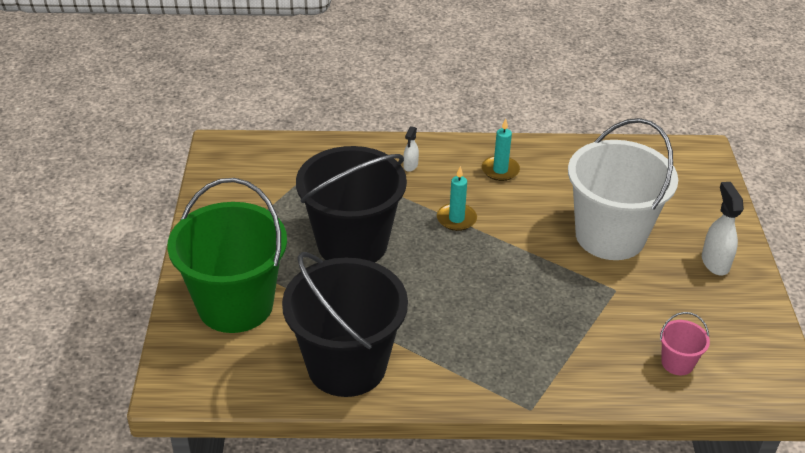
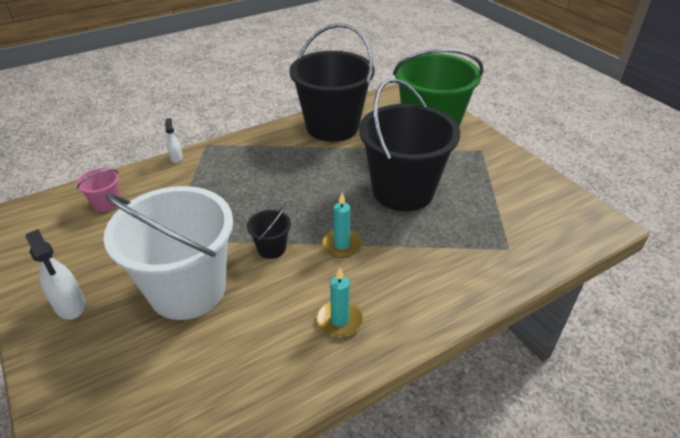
camera: 150 degrees right, 0 degrees up
white spray bottle [403,126,419,172] -> white spray bottle moved to [165,118,183,163]
none -> black bucket [247,207,291,259]

